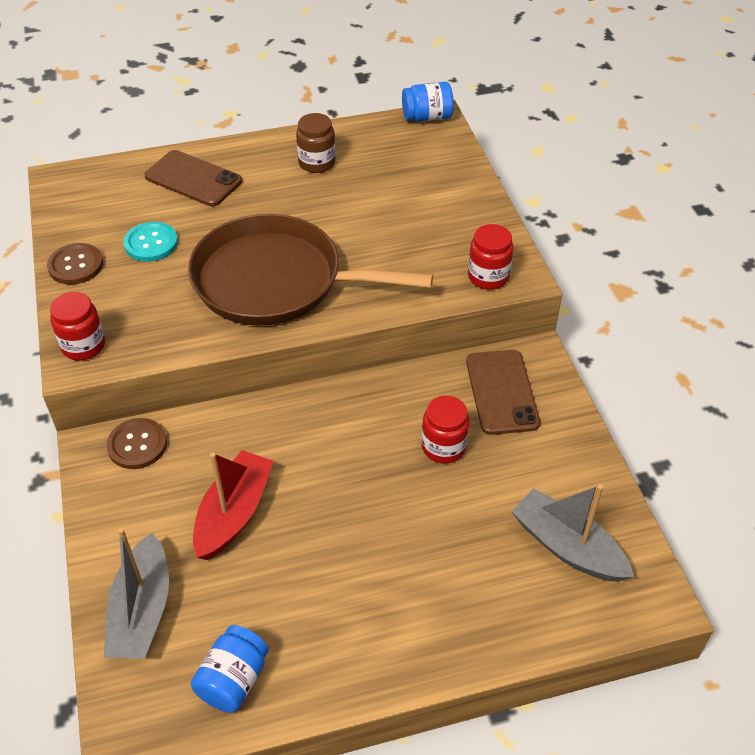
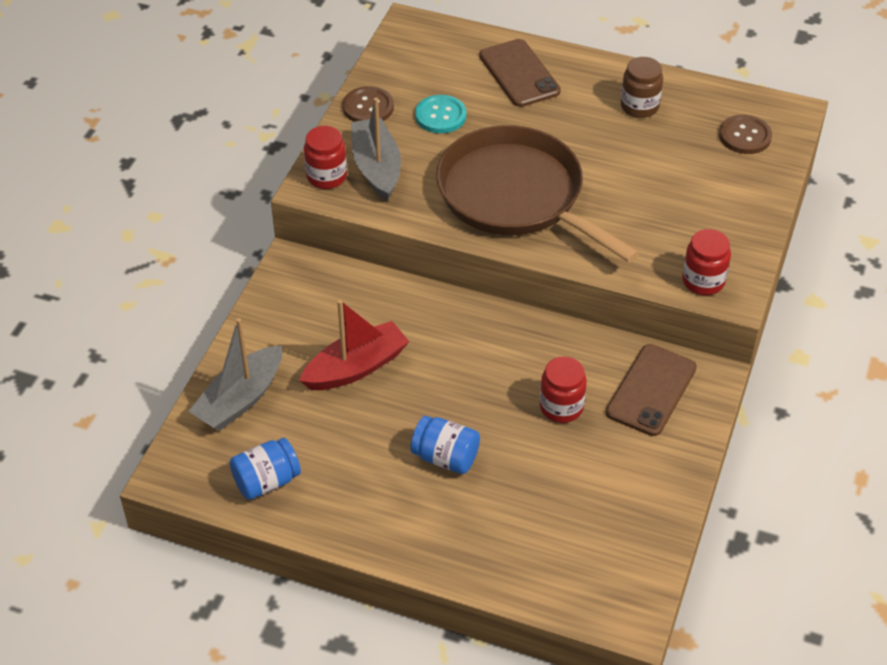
camera: 35 degrees right, 0 degrees up
brown button [107,418,167,469] -> brown button moved to [719,115,772,154]
blue jar [402,82,454,122] -> blue jar moved to [410,416,480,474]
grey boat [511,484,634,582] -> grey boat moved to [351,98,401,201]

